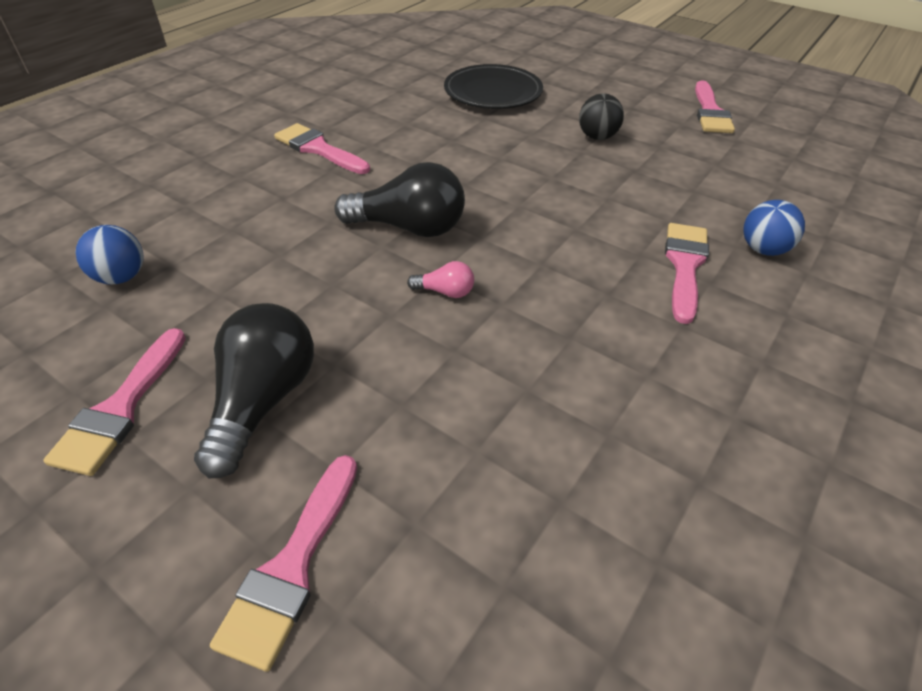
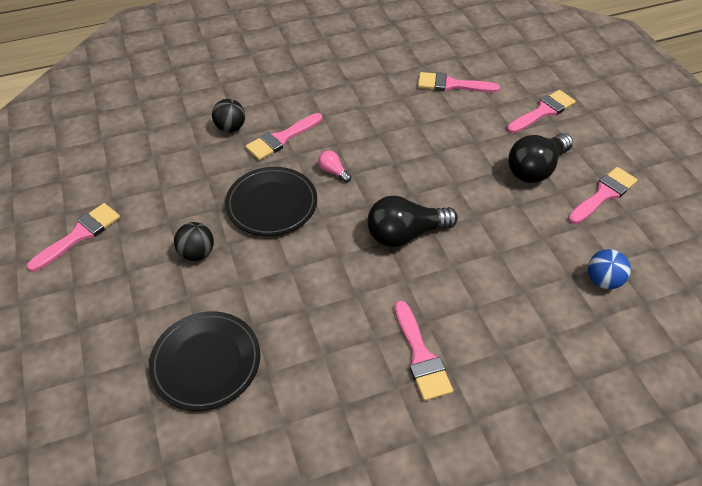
camera: 145 degrees left, 5 degrees up
black light bulb [334,162,465,237] -> black light bulb turned 60 degrees counterclockwise [368,196,458,247]
pink light bulb [407,261,474,298] -> pink light bulb moved to [318,150,351,182]
blue ball [743,200,805,256] -> black ball [212,99,245,132]
none -> black plate [225,167,317,236]
none -> pink brush [418,72,500,93]

